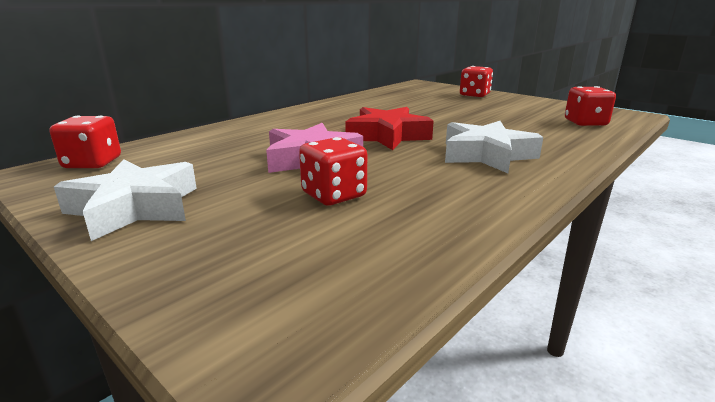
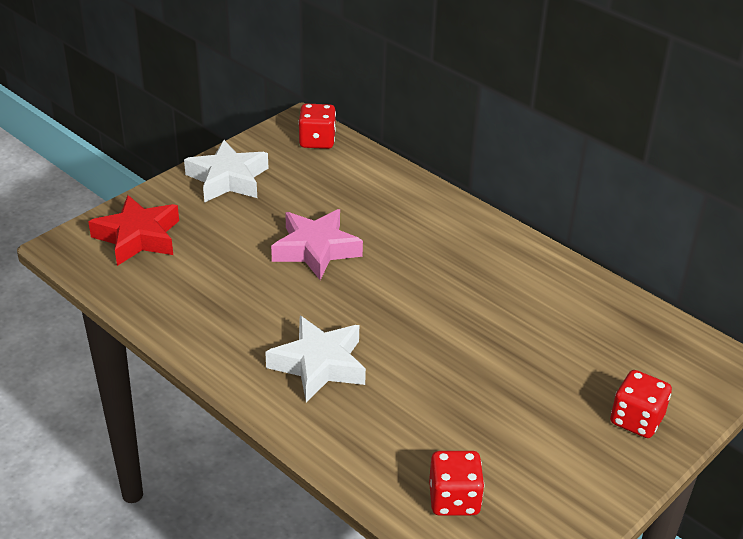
camera: 90 degrees right, 15 degrees up
red dice [299,137,367,205] -> none
red star [345,107,434,150] -> red star moved to [88,195,179,266]

